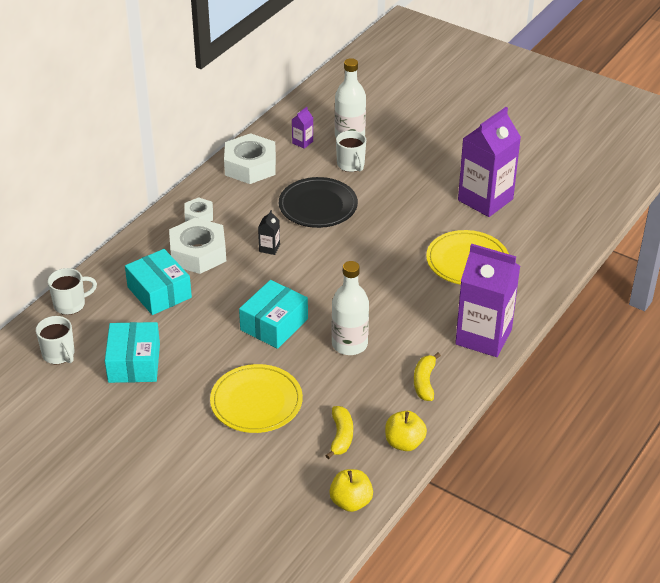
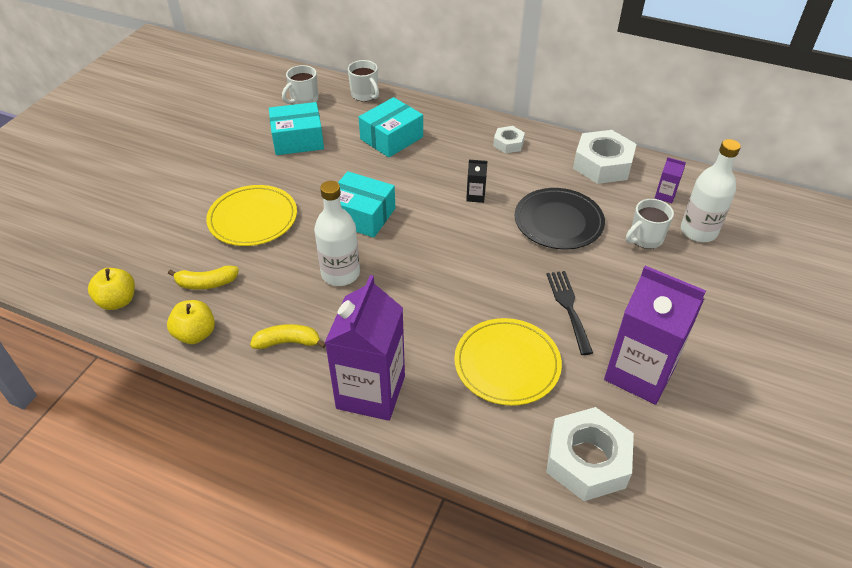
camera: 80 degrees right, 5 degrees up
white nut [169,217,226,274] -> white nut moved to [546,407,634,501]
none -> black fork [546,271,593,355]

